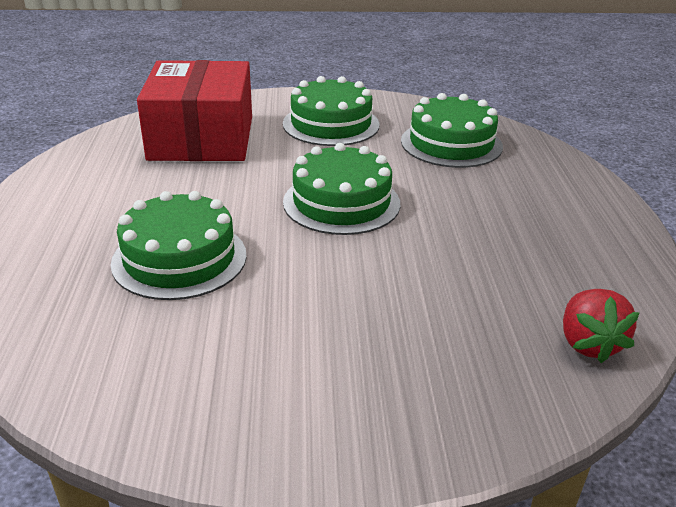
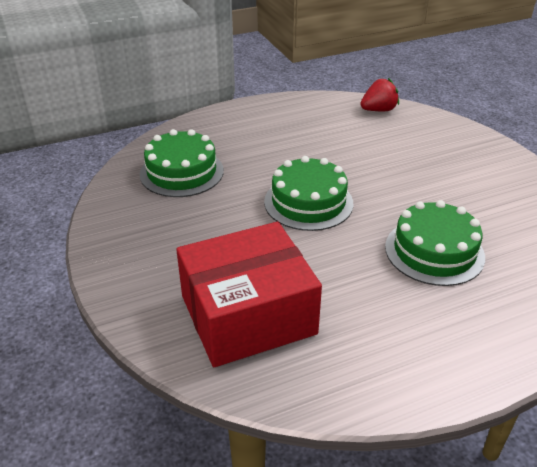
camera: 110 degrees left, 5 degrees up
green cake [283,76,380,146] -> none

